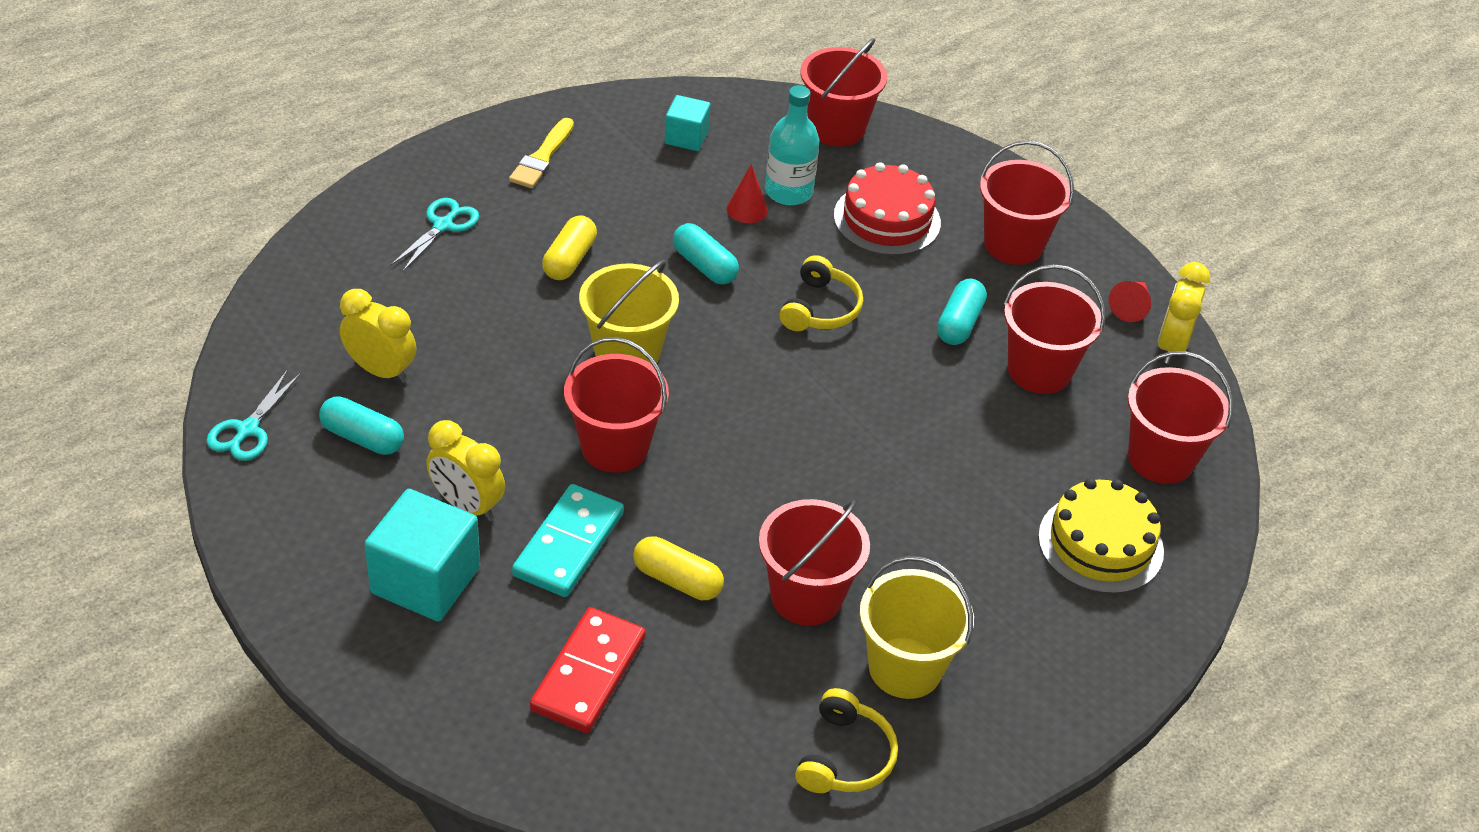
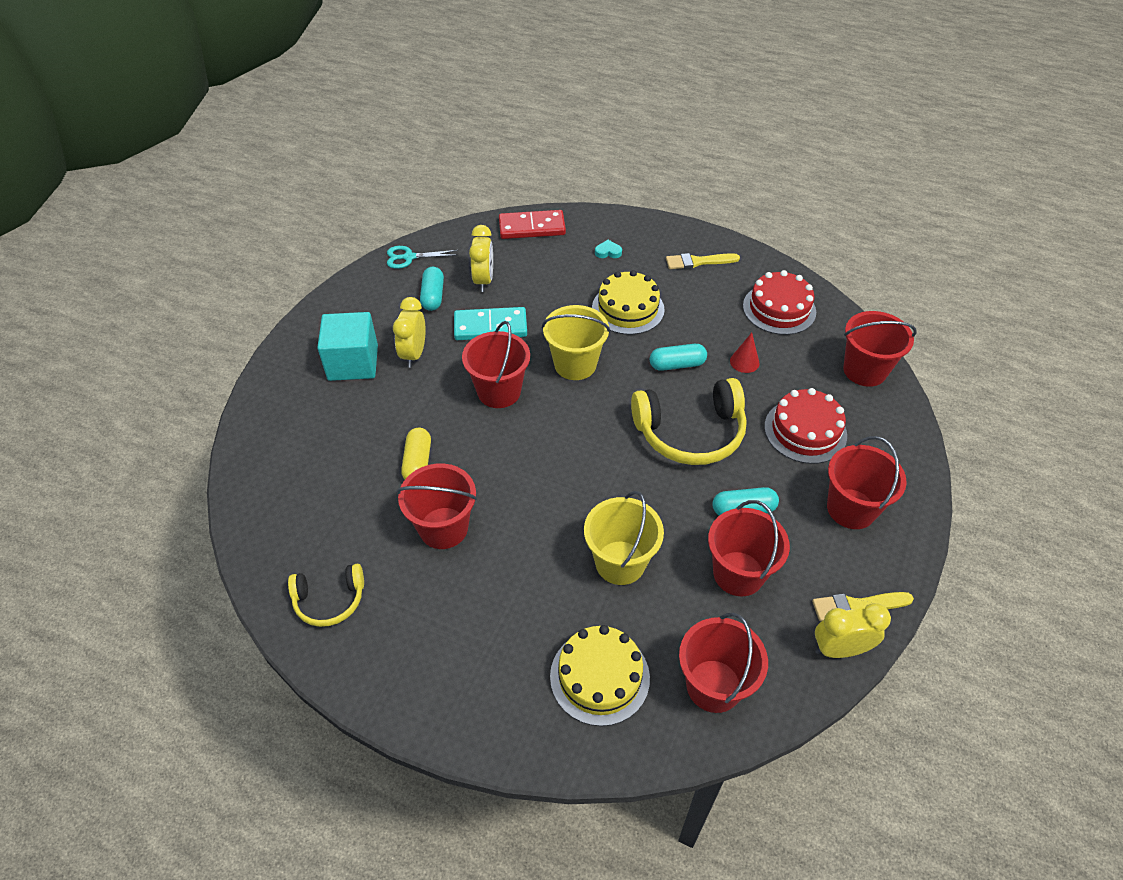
camera: 65 degrees right, 5 degrees up
turquoise scissors [391,198,479,271] -> turquoise heart [595,240,622,258]
turquoise domino [512,484,624,597] -> turquoise domino moved to [454,307,527,340]
red domino [530,607,646,733] -> red domino moved to [499,210,566,239]
yellow capsule [542,215,597,280] -> yellow cake [592,270,665,335]
turquoise cube [665,95,710,151] -> red cake [743,270,816,335]
turquoise capsule [673,223,739,284] -> turquoise capsule turned 60 degrees clockwise [650,344,707,371]
turquoise bottle [765,85,819,205] -> none
yellow headphones [780,255,863,331] -> yellow headphones [631,378,747,465], size x1.75
yellow bucket [860,556,974,699] -> yellow bucket moved to [584,491,664,585]
red cone [1108,281,1151,322] -> yellow brush [812,592,914,621]

